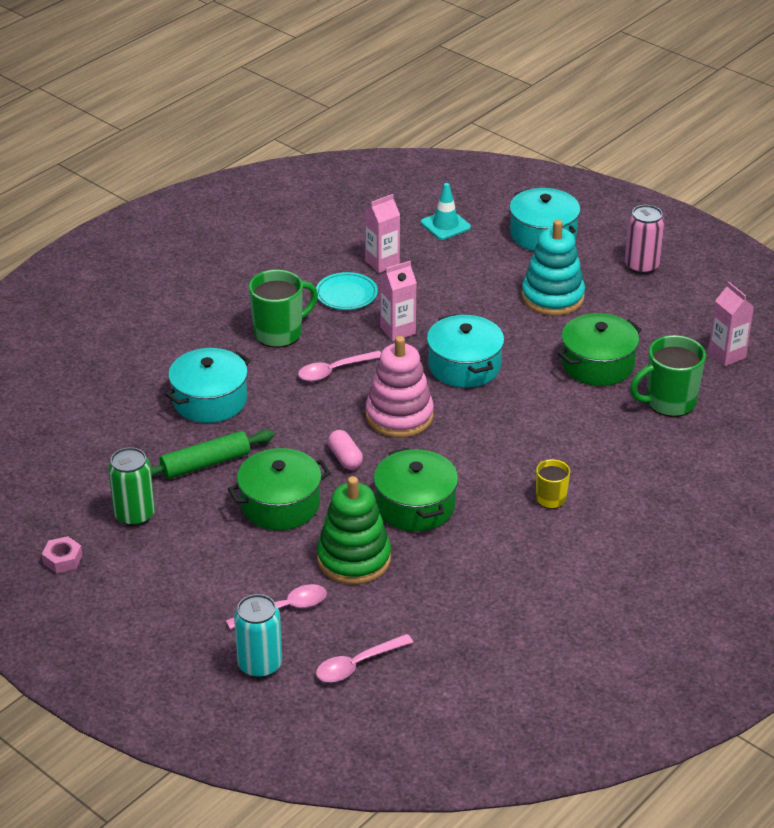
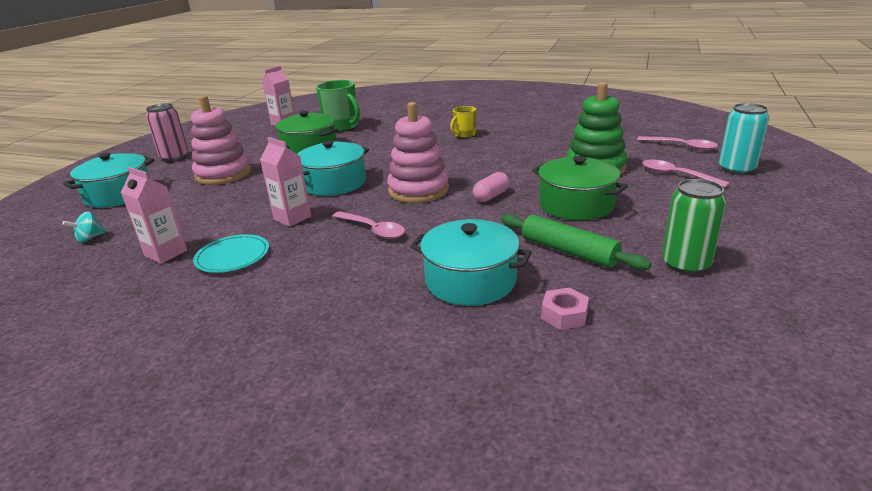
camera: 110 degrees left, 10 degrees down
pink nut [42,536,83,573] -> pink nut moved to [541,288,589,330]
green mug [249,270,318,348] -> none
green pot [374,448,458,532] -> none
turquoise traffic cone [421,183,471,240] -> turquoise spinning top [62,211,106,243]
turquoise stacking toy [521,220,585,316] -> pink stacking toy [191,95,251,185]

